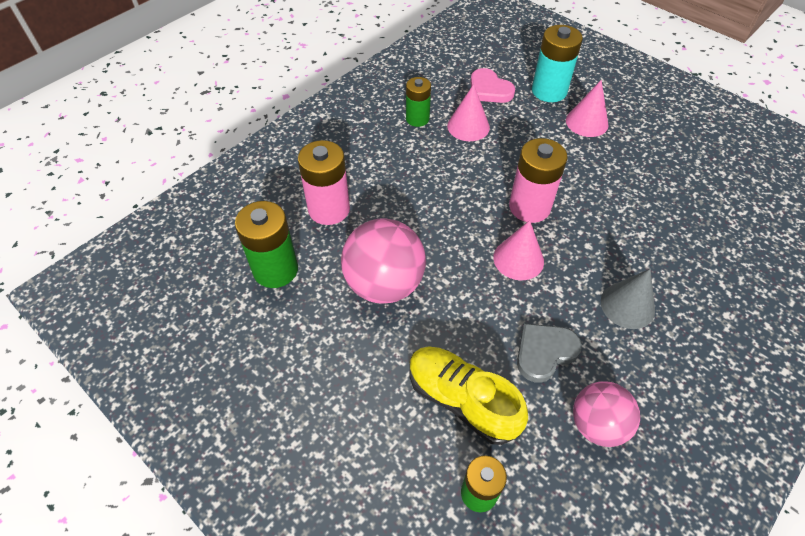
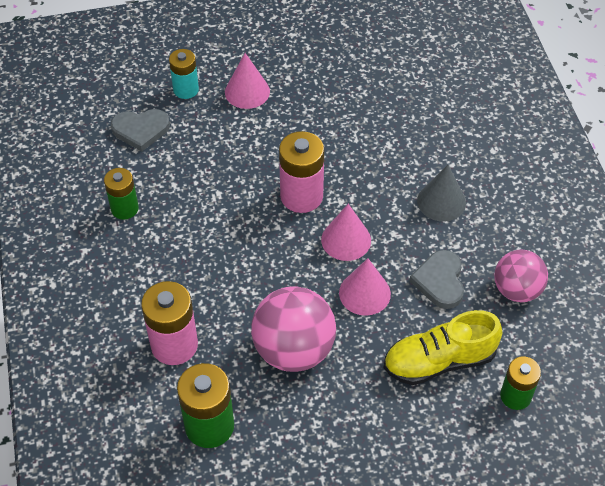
camera: 55 degrees left, 0 degrees up
pink cone [447,84,490,141] -> pink cone moved to [339,258,391,316]
pink heart [471,68,515,103] -> grey heart [111,109,170,152]
turquoise battery [532,25,583,102] -> turquoise battery [169,49,199,99], size x0.64

